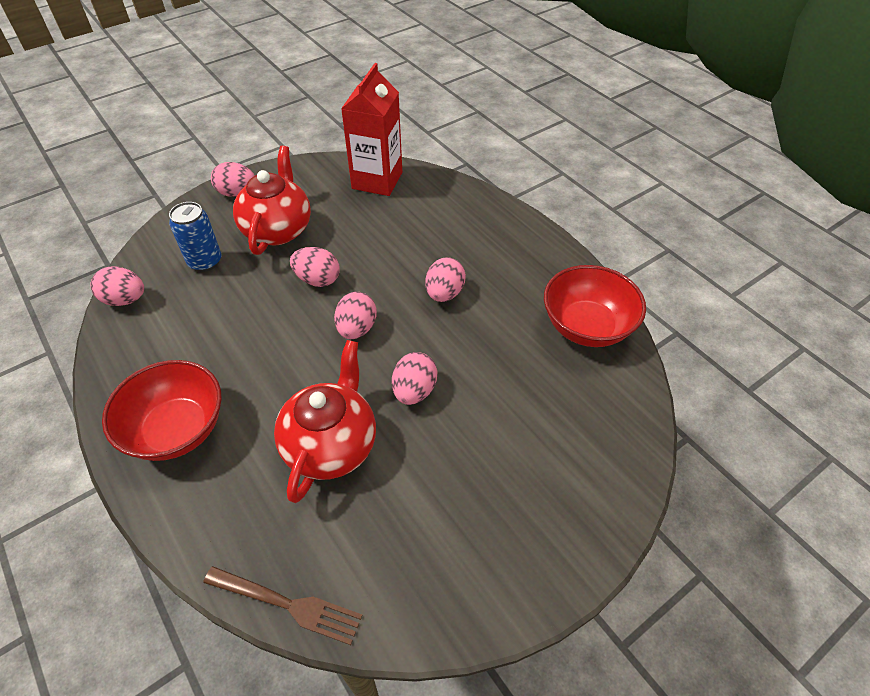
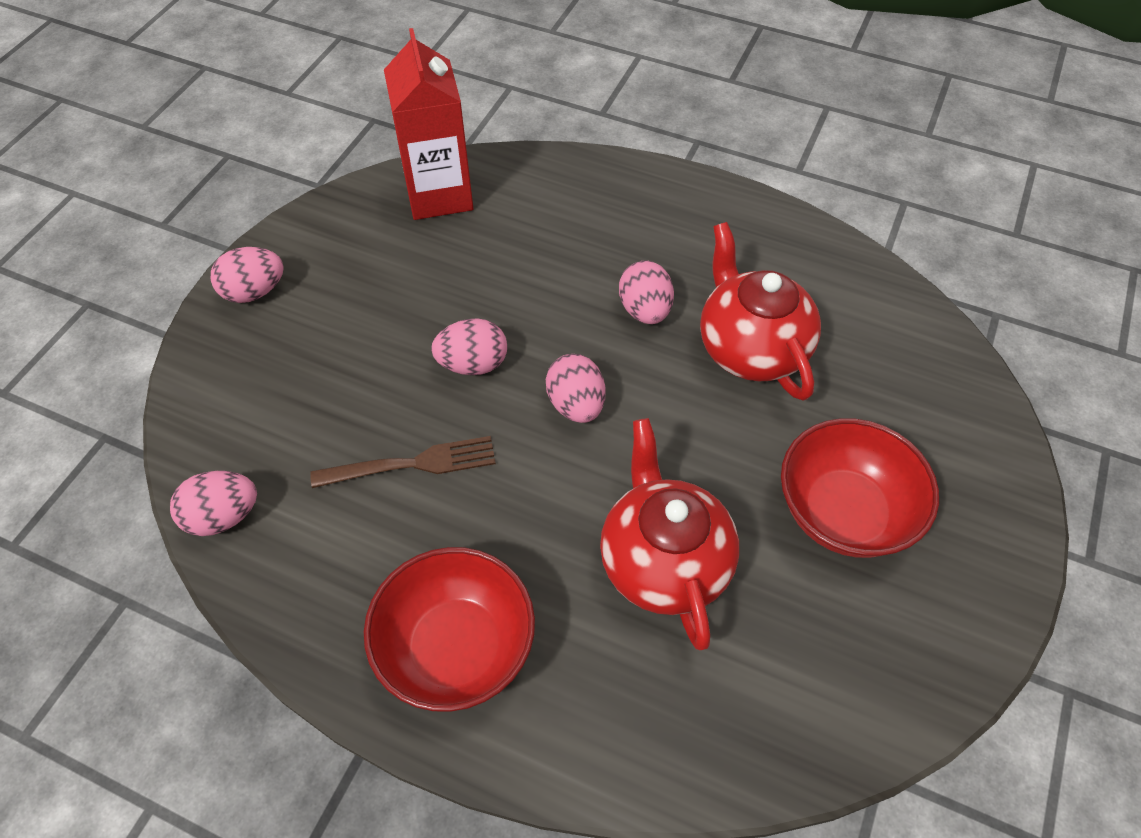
camera: 30 degrees left, 5 degrees up
blue can [169,202,221,272] -> none
brown fork [203,566,363,645] -> brown fork moved to [310,436,496,488]
red teapot [233,146,311,255] -> red teapot moved to [700,222,821,401]
pink egg [392,352,438,405] -> none
red bowl [544,265,646,347] -> red bowl moved to [781,418,939,558]

